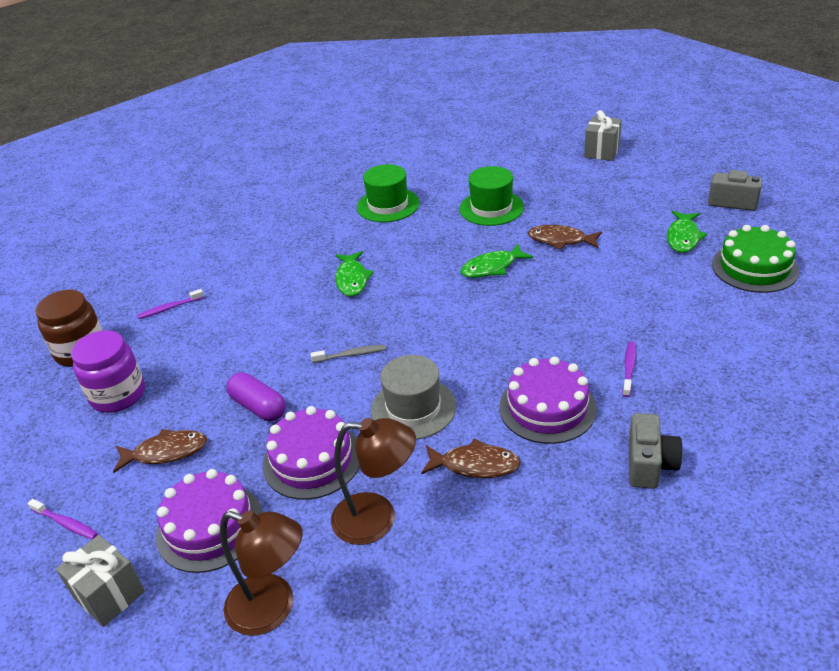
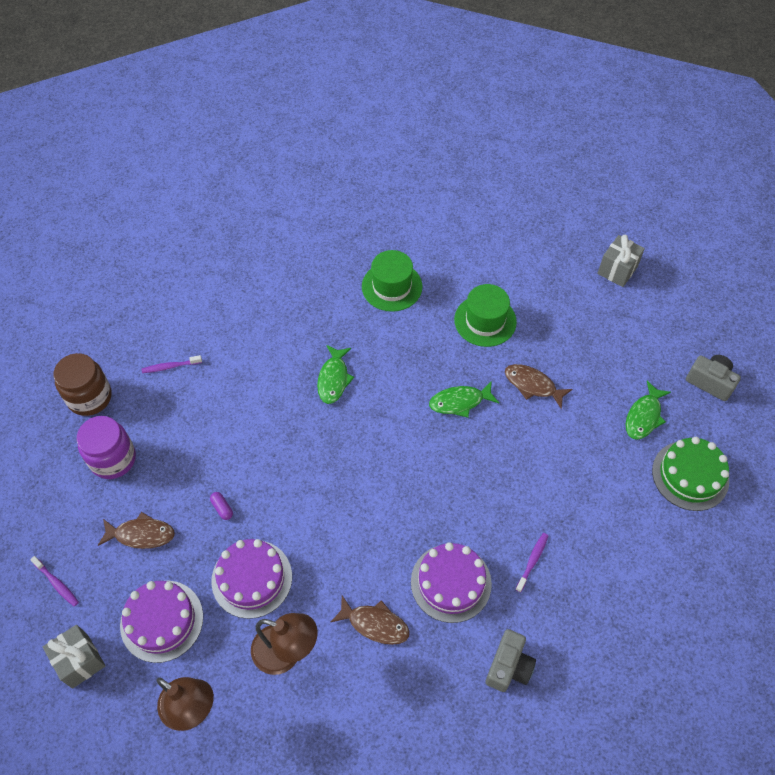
camera: 10 degrees right, 20 degrees up
purple capsule [226,372,286,421] -> purple capsule [210,492,233,520], size x0.53
grey toothbrush [310,345,385,363] -> none
grey hat [371,355,456,439] -> none

